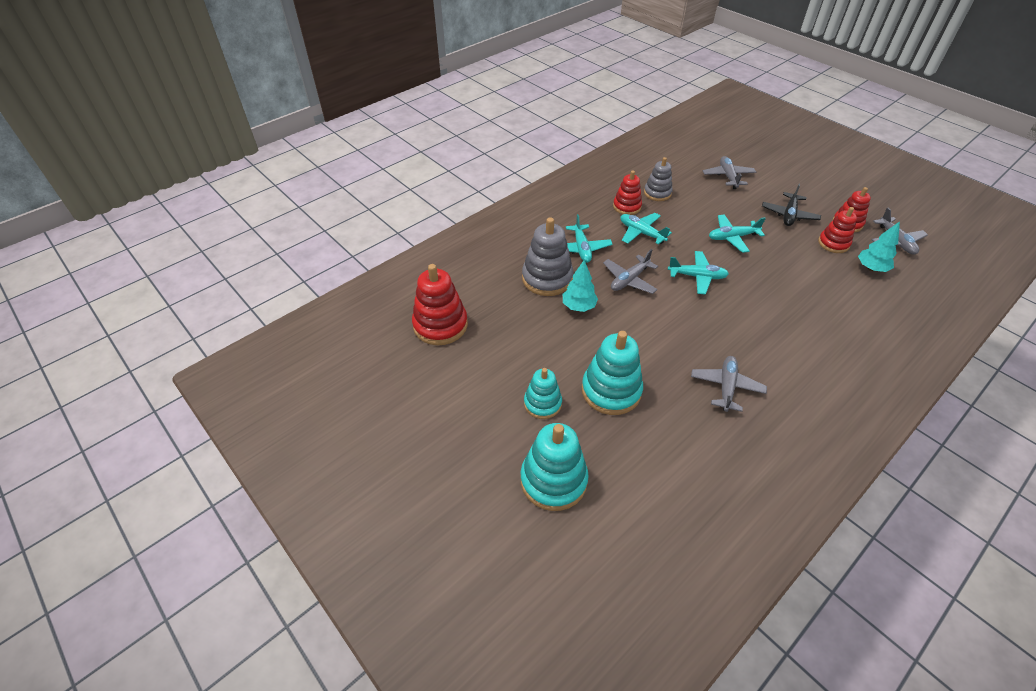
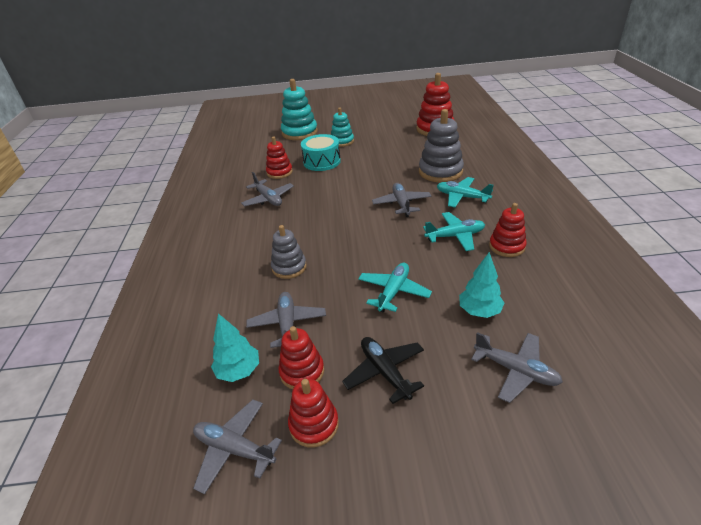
camera: 130 degrees right, 10 degrees down
turquoise tree [563,260,598,312] -> turquoise tree moved to [459,252,504,318]
turquoise stacking toy [582,331,643,415] -> turquoise drum [301,134,341,171]
grey stacking toy [644,157,673,201] -> grey stacking toy moved to [271,225,307,279]
turquoise plane [668,251,729,295] -> none
none -> grey plane [246,292,326,348]
none -> red stacking toy [266,137,293,179]

